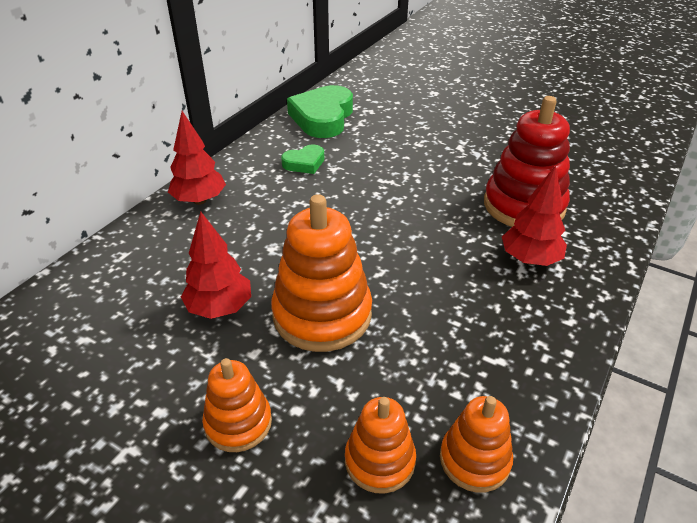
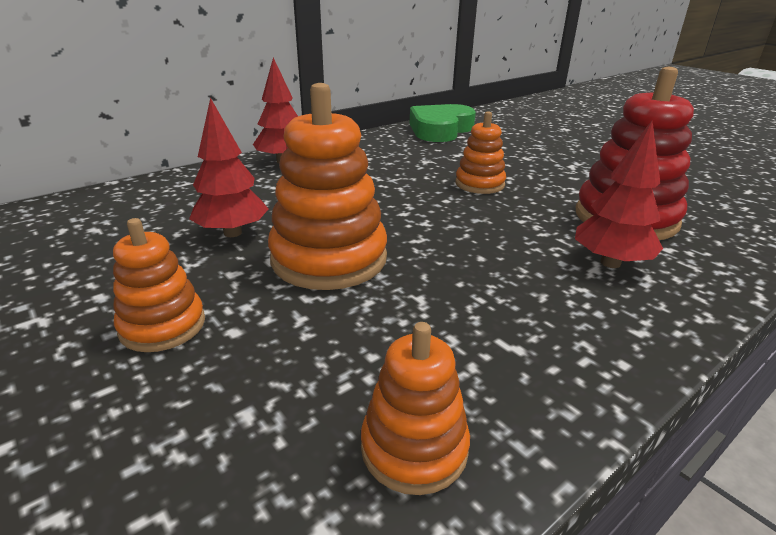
camera: 20 degrees right, 10 degrees down
green heart [281,144,324,174] -> none
orange stacking toy [345,397,416,494] -> orange stacking toy moved to [455,111,506,194]

